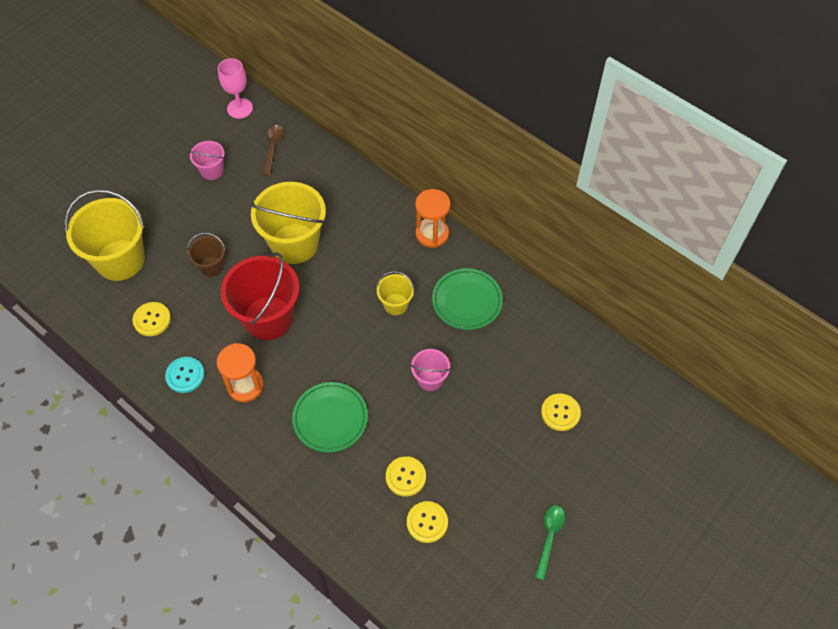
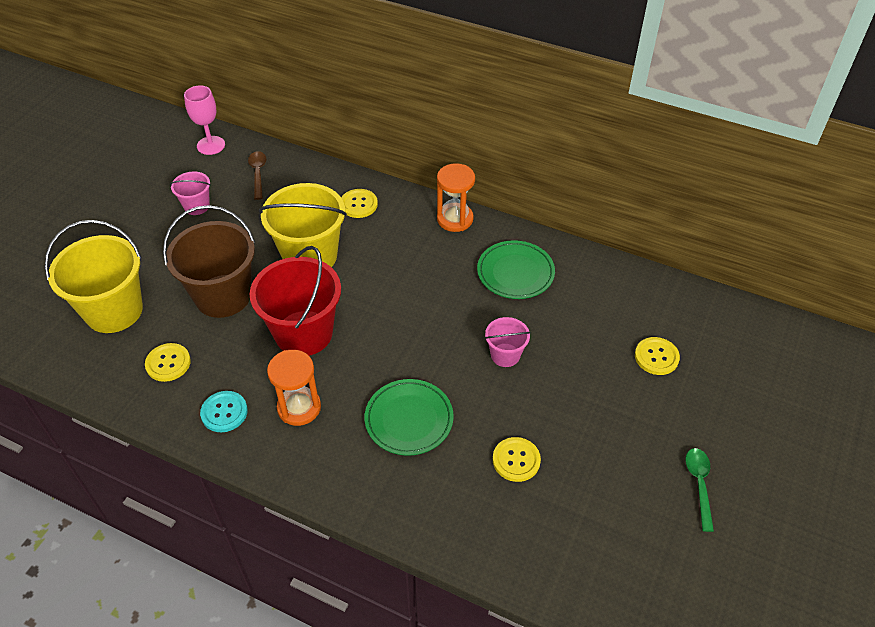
camera: 15 degrees left, 10 degrees down
brown bucket [187,233,226,277] -> brown bucket [163,205,255,318], size x2.01
yellow bucket [377,271,414,315] -> none
yellow button [407,501,448,543] -> yellow button moved to [341,189,378,218]

